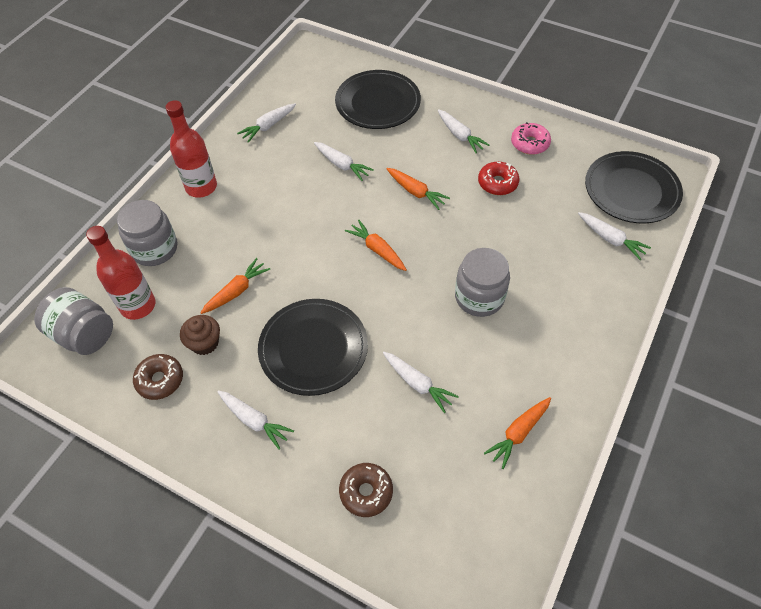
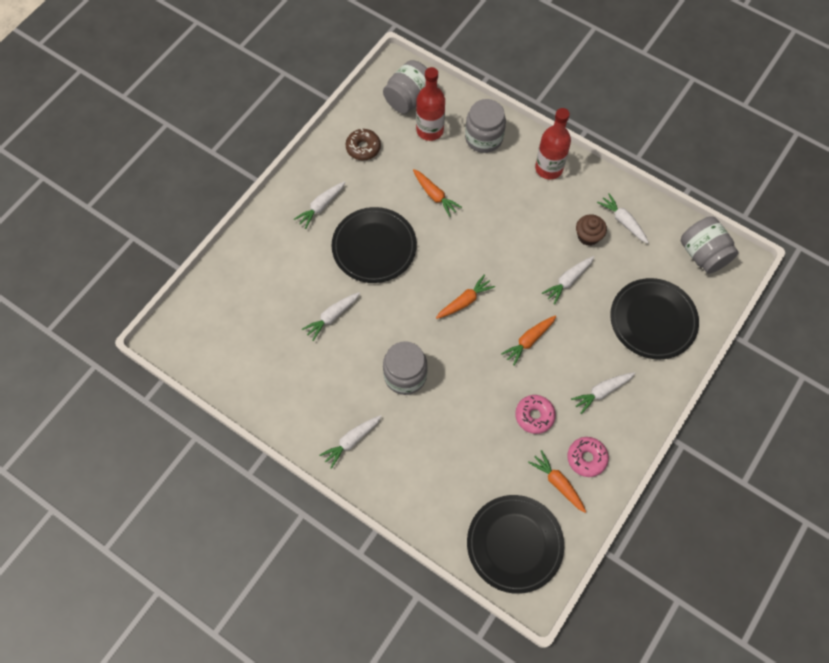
camera: 95 degrees right, 10 degrees up
brown cupcake [180,315,220,355] -> brown cupcake moved to [576,214,607,246]
brown donut [339,463,393,517] -> none
red donut [478,162,519,195] -> pink donut [515,395,556,434]
orange carrot [484,397,551,469] -> orange carrot moved to [528,450,586,513]
white carrot [578,212,651,260] -> white carrot moved to [319,415,382,469]
none -> grey jar [681,216,739,274]

